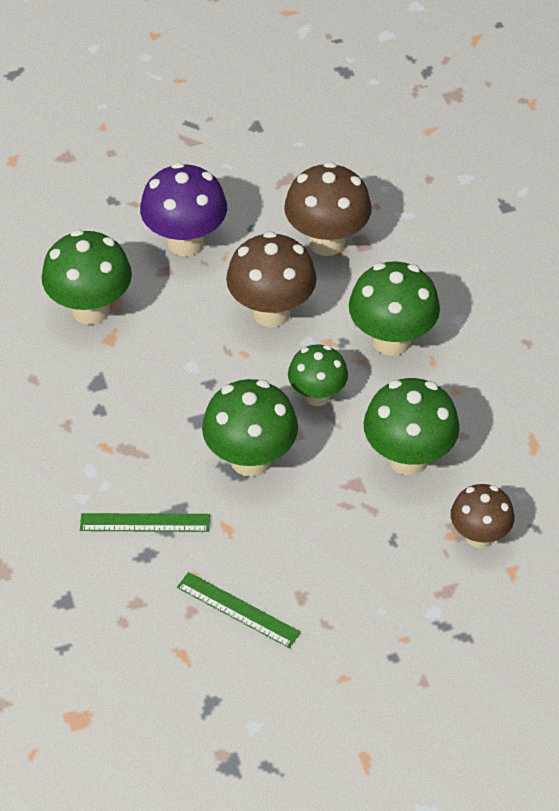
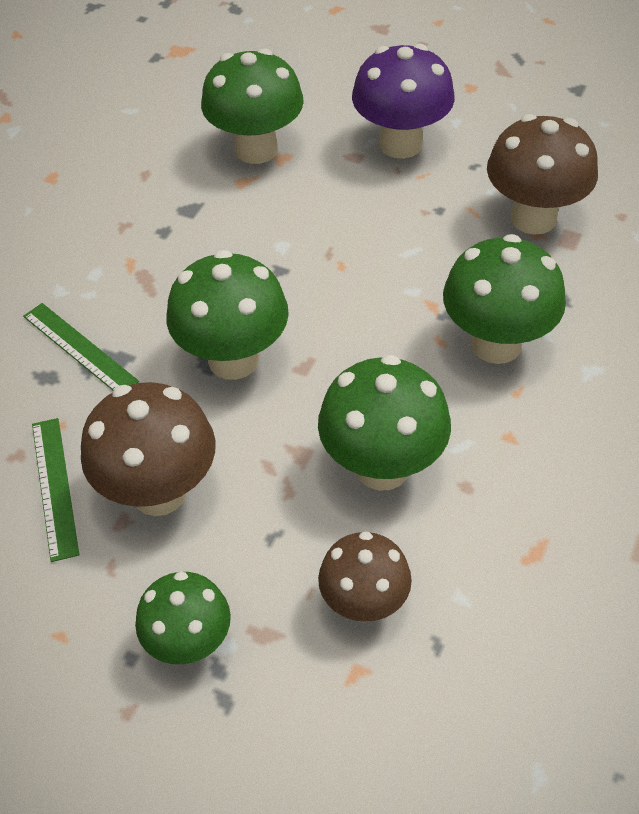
camera: 45 degrees right, 0 degrees up
brown mushroom [226,231,317,327] -> brown mushroom moved to [81,382,216,516]
green mushroom [288,344,348,406] -> green mushroom moved to [135,571,231,664]

